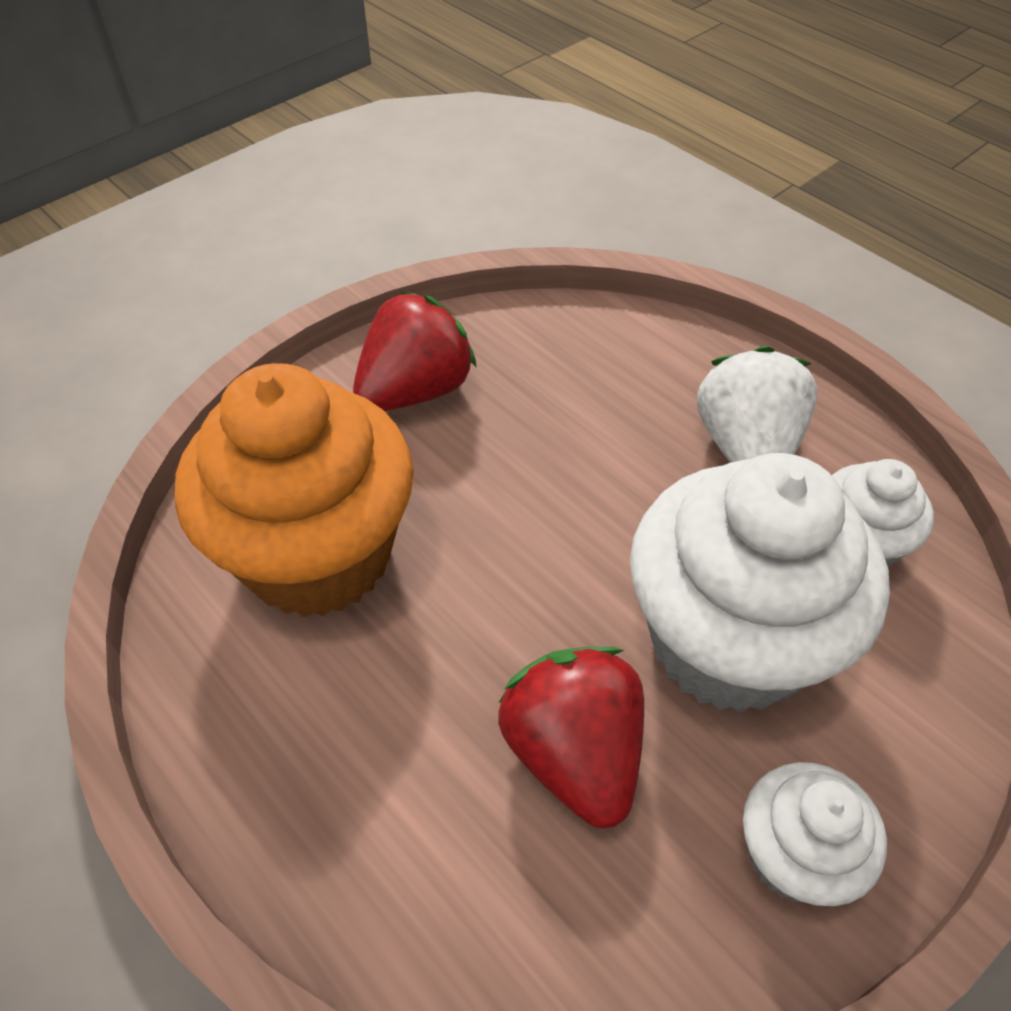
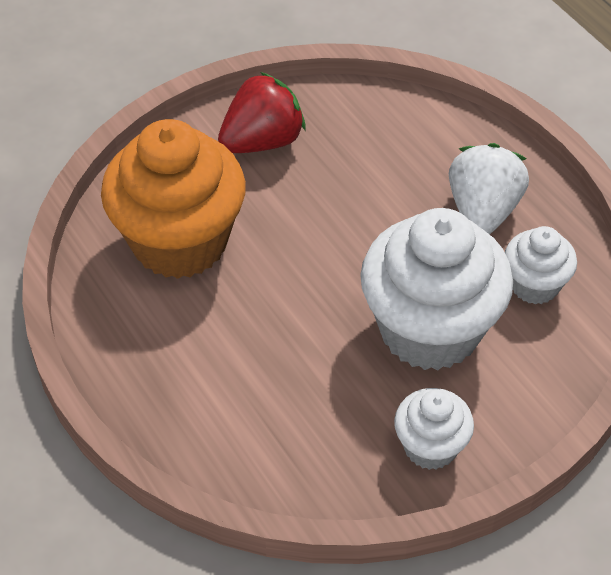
camera: 10 degrees right, 0 degrees up
red strawberry [498,647,644,828] -> none

